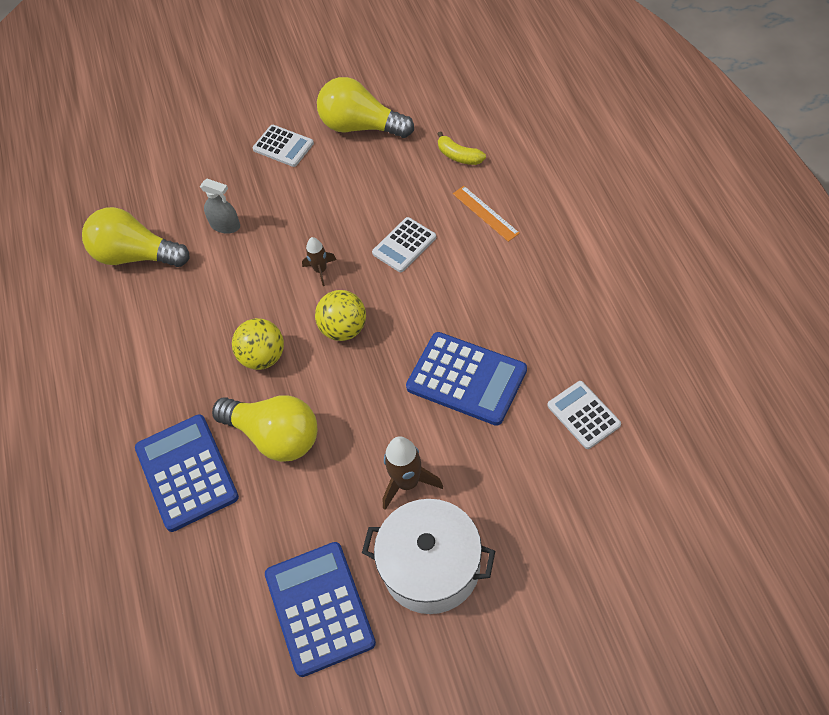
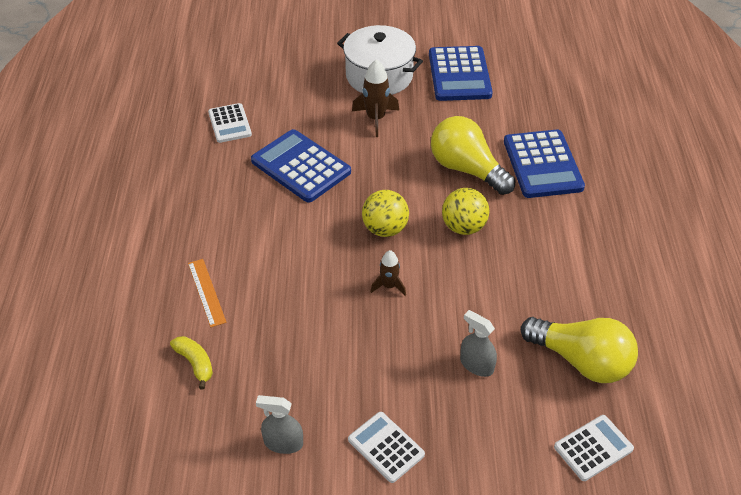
camera: 170 degrees left, 10 degrees down
yellow light bulb [317,77,414,138] -> grey spray bottle [256,395,303,454]
white calculator [372,217,436,272] -> white calculator moved to [554,415,634,481]

